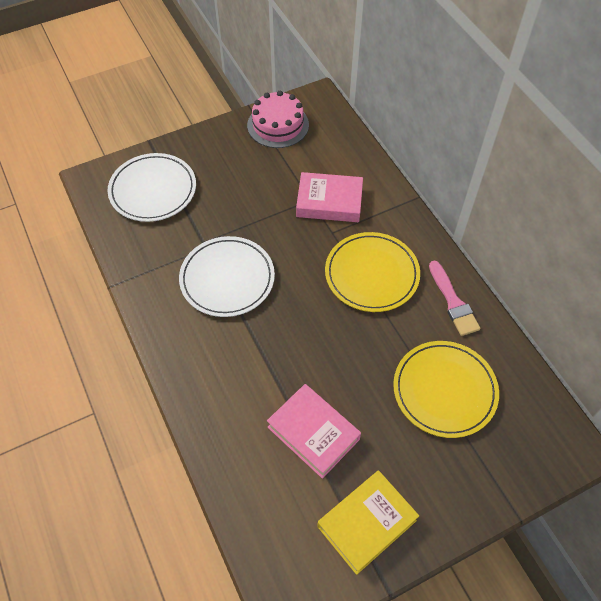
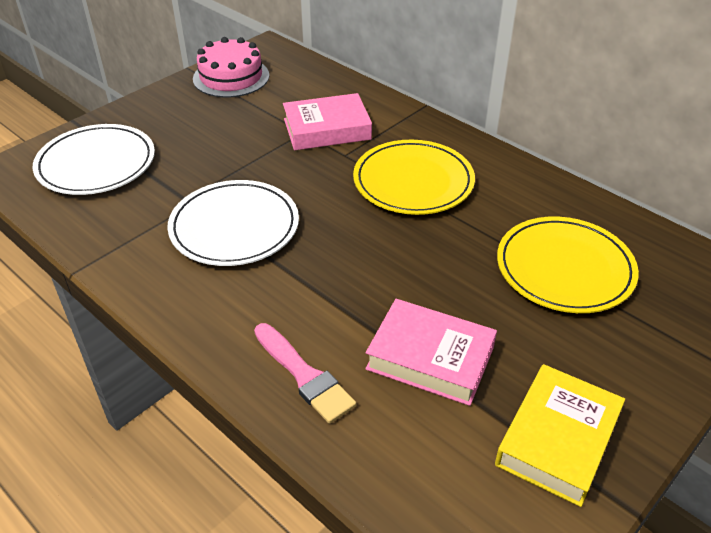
camera: 20 degrees left, 15 degrees down
pink brush [429,261,480,336] -> pink brush moved to [254,323,356,424]

